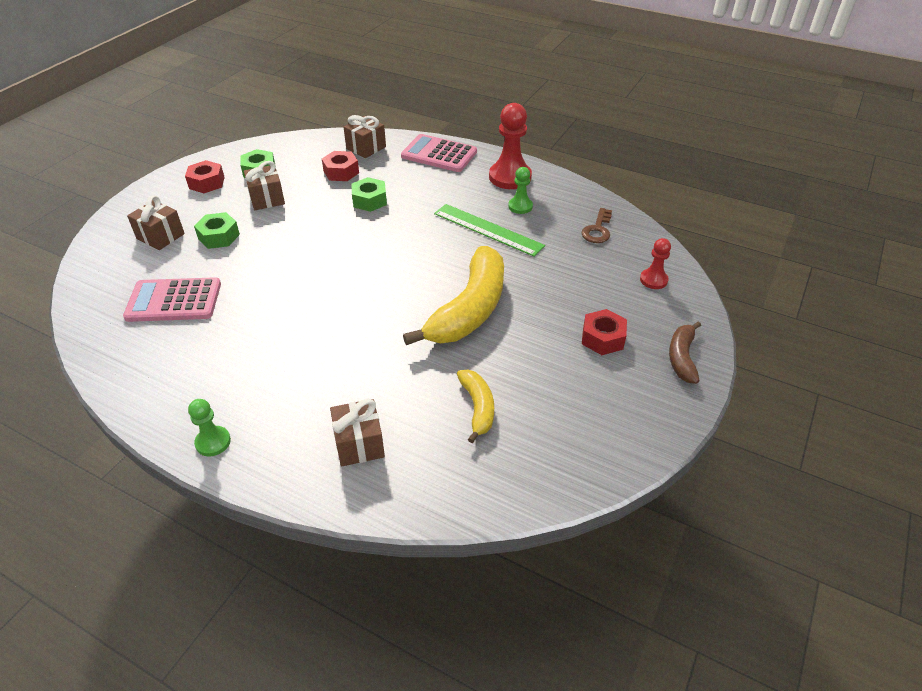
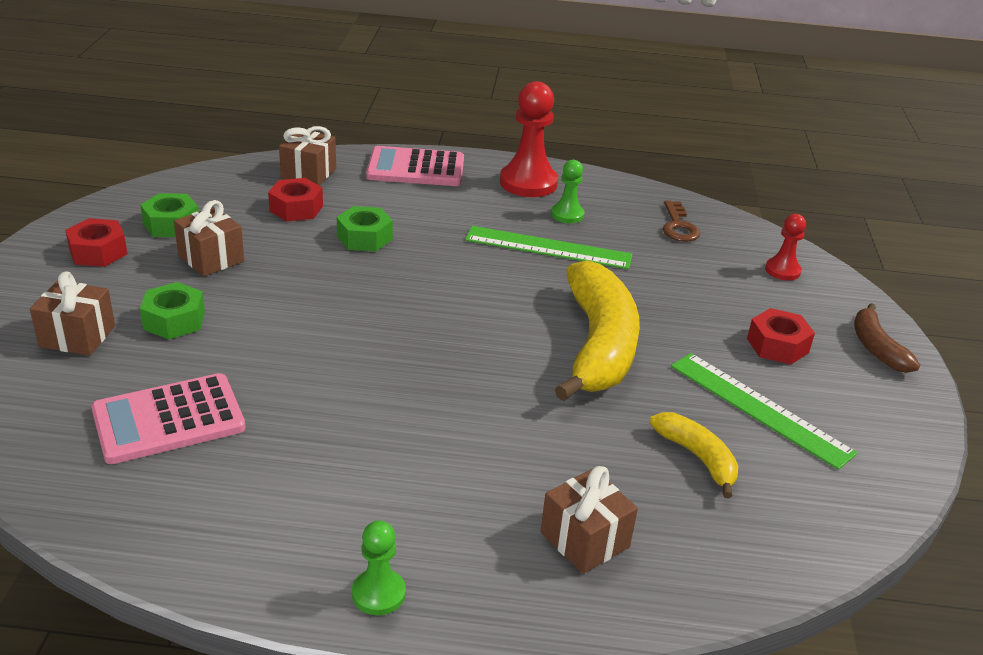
camera: 25 degrees left, 10 degrees down
none -> green ruler [671,353,858,470]

